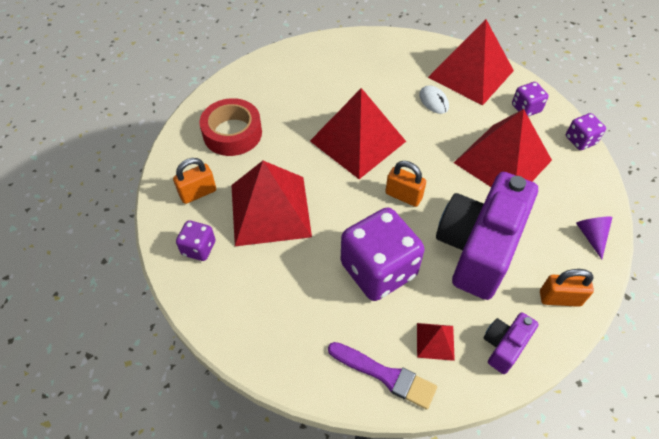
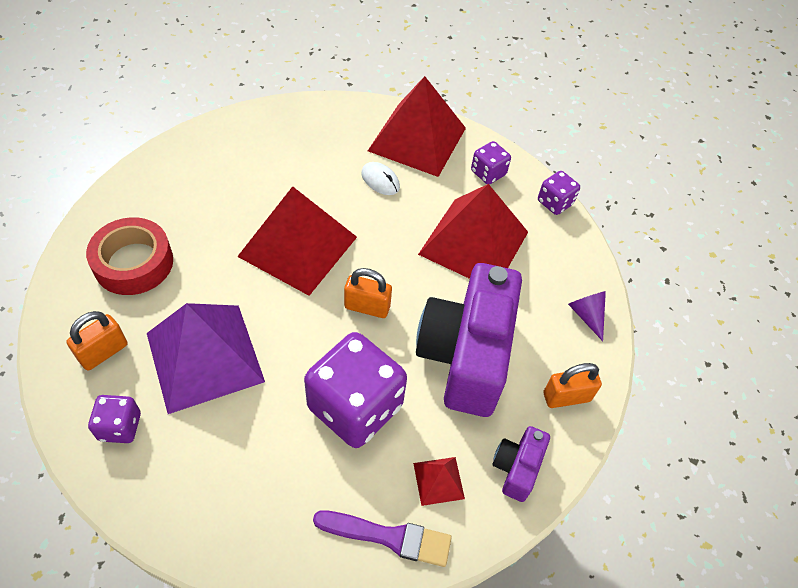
camera: 20 degrees left, 0 degrees up
red pyramid [231,161,312,246] -> purple pyramid [147,303,265,414]

